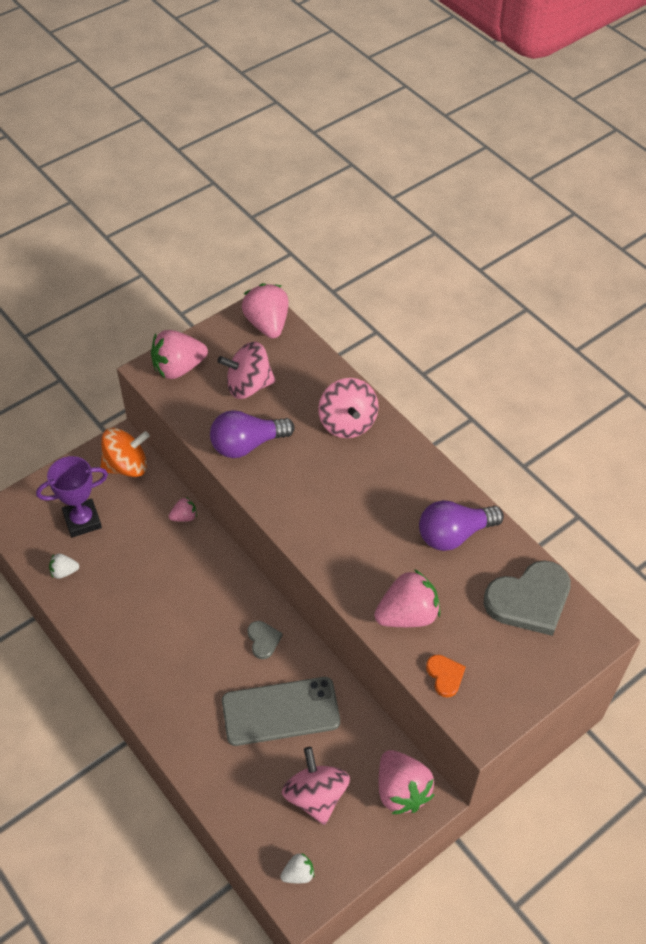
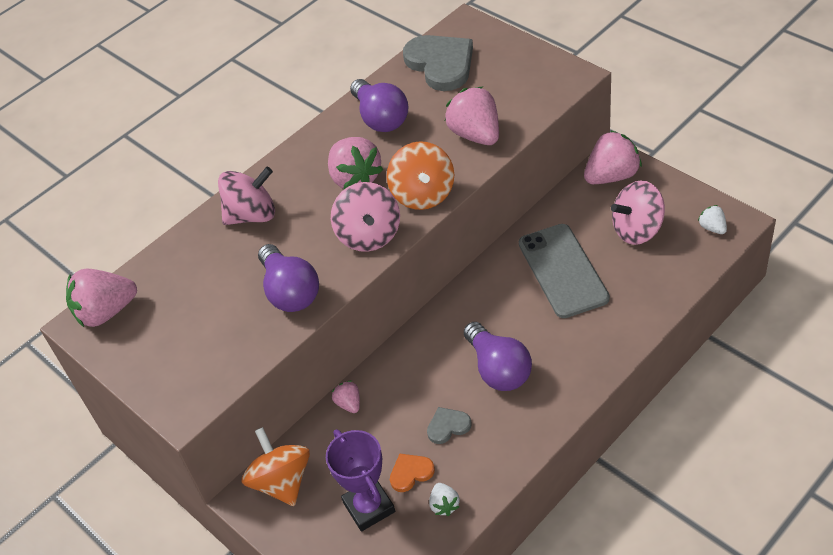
camera: 90 degrees left, 5 degrees down
pink strawberry [151,330,208,379] -> pink strawberry moved to [328,137,383,189]
pink spinning top [218,342,276,399] -> pink spinning top moved to [331,182,400,252]
grey heart [248,621,283,659] -> grey heart moved to [427,407,472,444]
orange heart [426,655,465,697] -> orange heart moved to [390,454,435,492]
none -> orange spinning top [387,141,454,210]
none -> purple light bulb [464,322,532,391]

